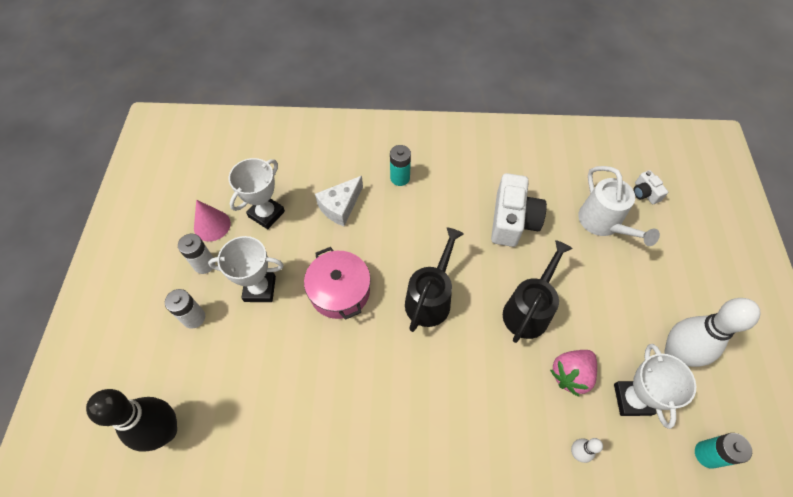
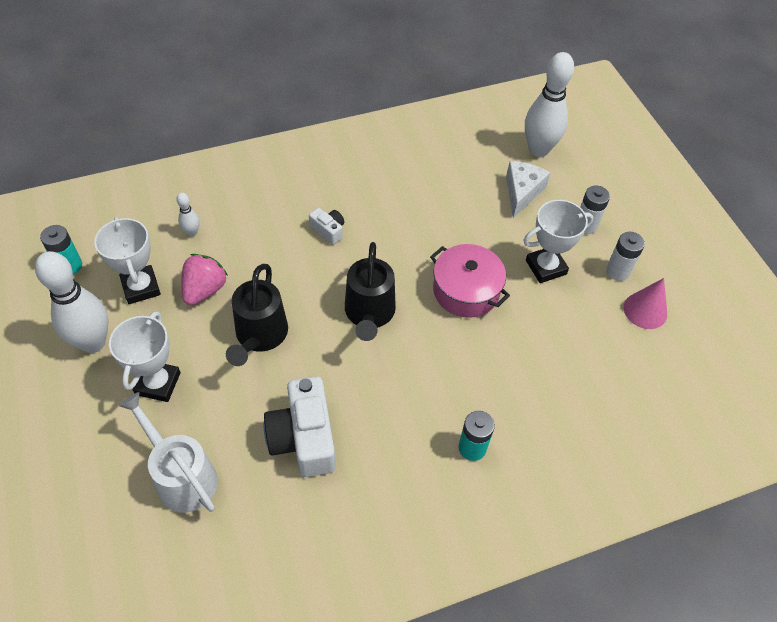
camera: 155 degrees right, 5 degrees down
black bowling pin [86,389,177,452] -> white bowling pin [525,52,574,157]
white trophy [229,158,285,229] -> white trophy moved to [109,311,181,402]
white cheese [315,176,363,226] -> white cheese moved to [506,161,550,218]
white camera [633,170,668,204] -> white camera moved to [309,208,344,245]

